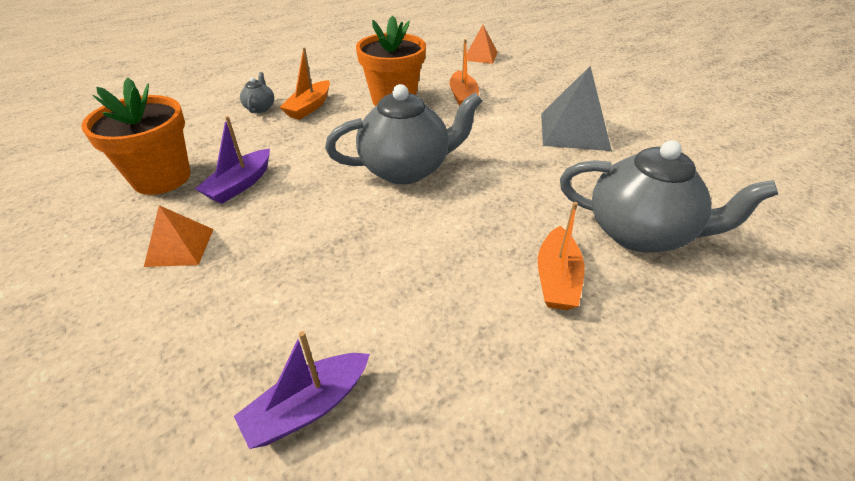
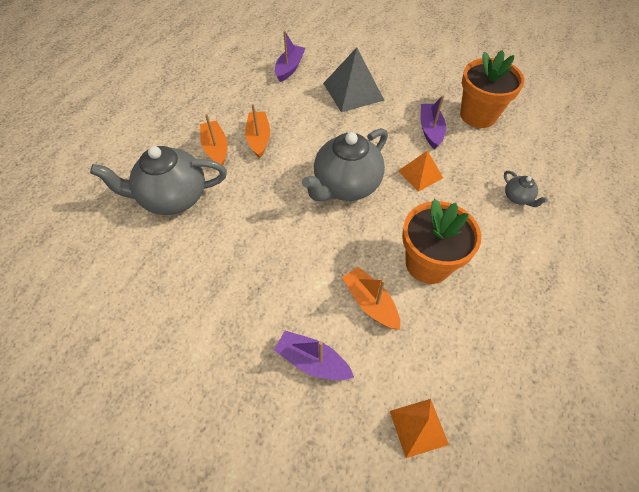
camera: 150 degrees right, 15 degrees up
orange pyramid [144,205,214,267] -> orange pyramid moved to [398,150,443,192]
orange boat [280,48,330,120] -> orange boat moved to [245,104,270,158]
grey pyramid [541,66,612,151] -> grey pyramid moved to [323,47,384,112]
none -> purple boat [274,331,354,380]

